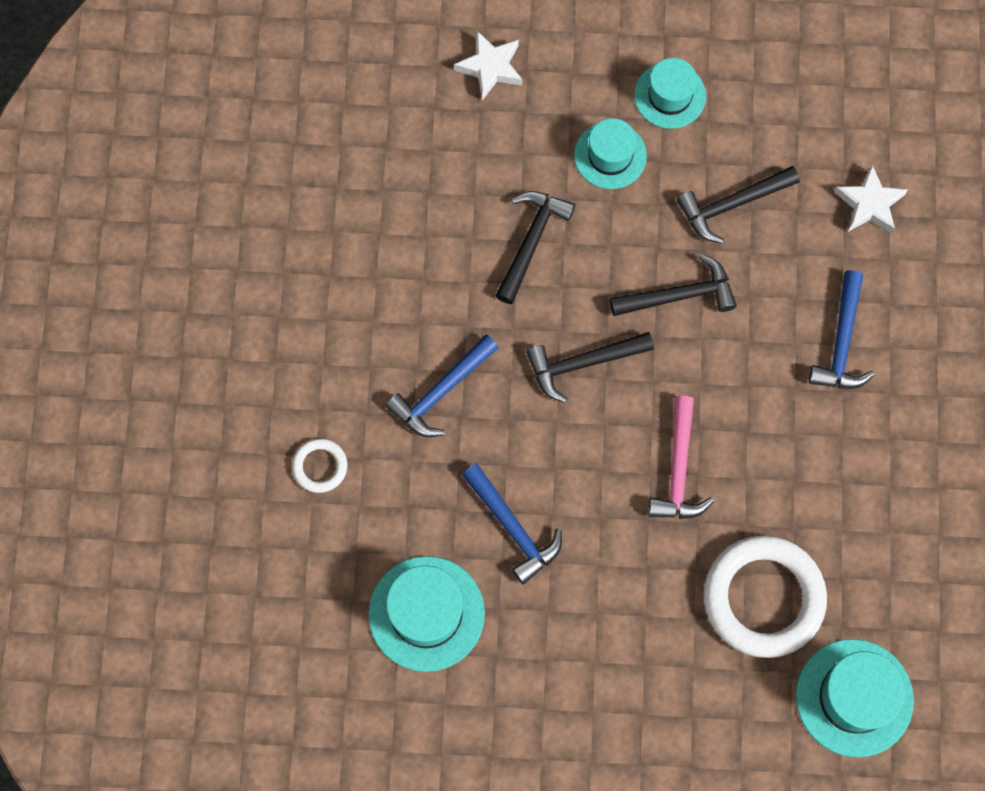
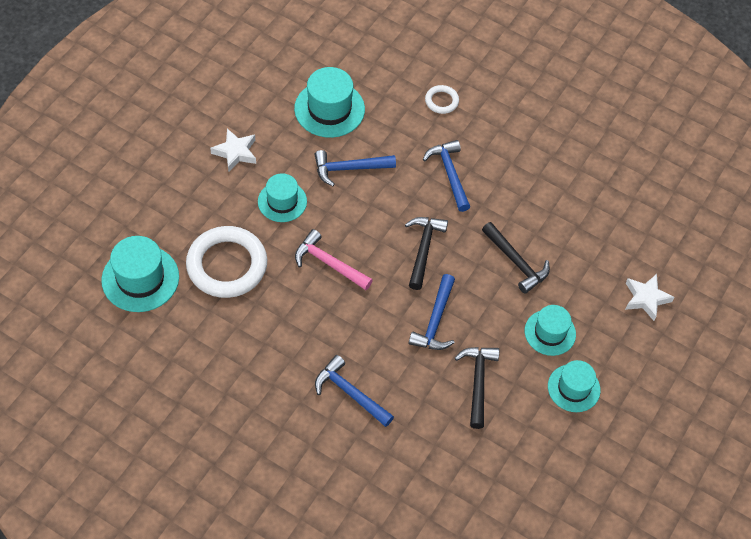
camera: 115 degrees right, 15 degrees down
black hammer [610,254,737,316] -> blue hammer [409,274,455,350]
white star [834,165,908,233] -> white star moved to [210,129,256,172]
none -> turquoise hat [258,173,307,222]

